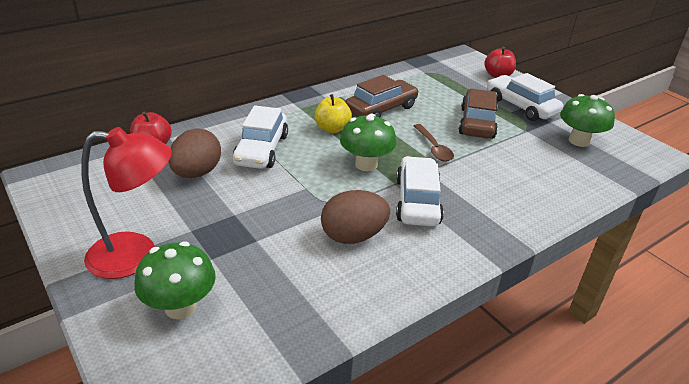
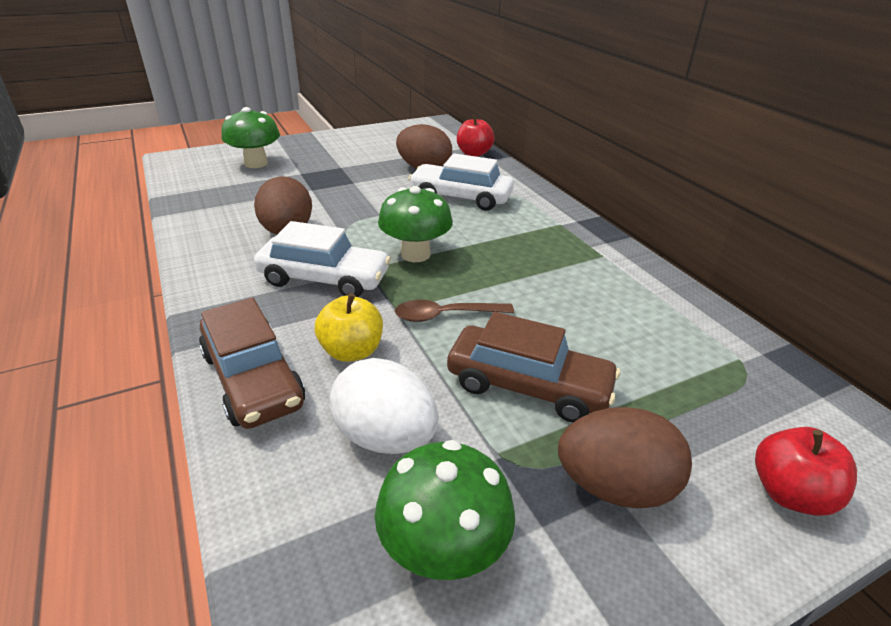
camera: 100 degrees right, 0 degrees up
red lamp [81,127,172,279] -> none
yellow apple [315,94,352,133] -> yellow apple moved to [314,293,383,362]
brown car [345,75,419,117] -> brown car moved to [199,297,305,429]
white car [487,73,563,121] -> brown egg [558,407,692,508]
none -> white egg [329,358,439,454]

